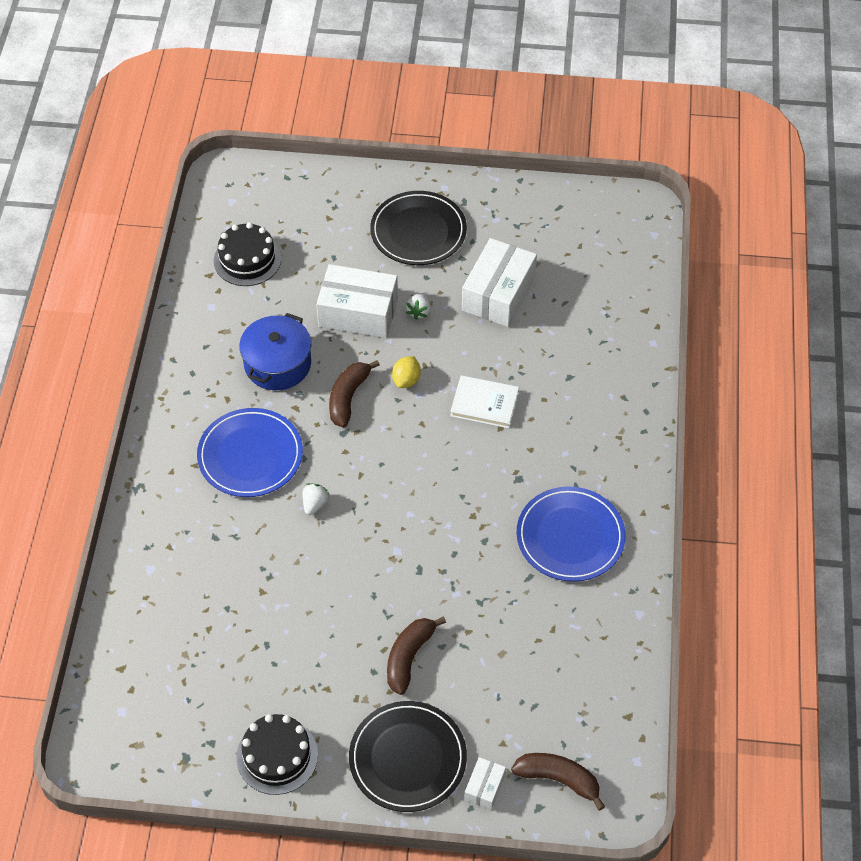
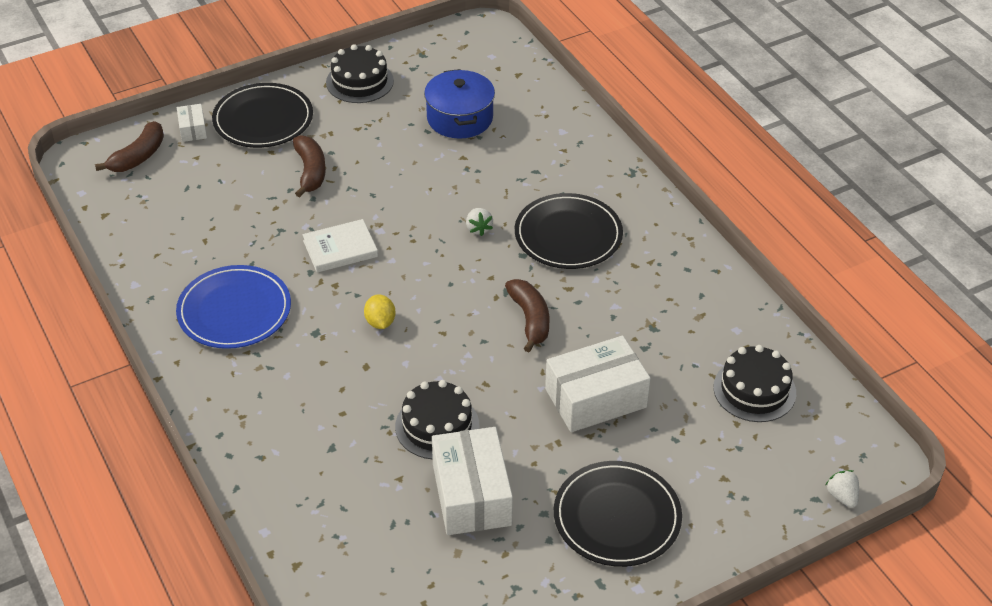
camera: 145 degrees right, 10 degrees down
blue plate [197,408,303,497] -> black plate [515,193,623,269]
blue pot [239,313,311,390] -> blue pot moved to [424,69,495,139]
yellow lemon [392,356,421,388] -> yellow lemon moved to [364,294,395,329]
white strawberry [405,293,431,320] -> white strawberry moved to [826,470,859,508]
white book [450,375,519,428] -> white book moved to [302,219,378,273]
brown banana [511,753,605,810] -> brown banana turned 45 degrees counterclockwise [95,121,164,172]
none -> black cake [395,380,479,459]

